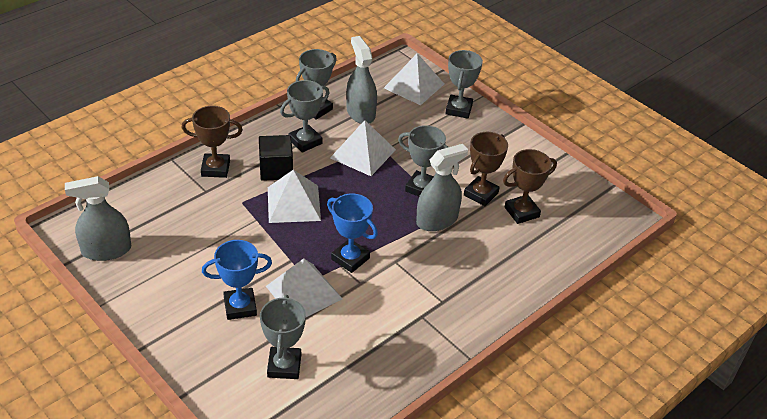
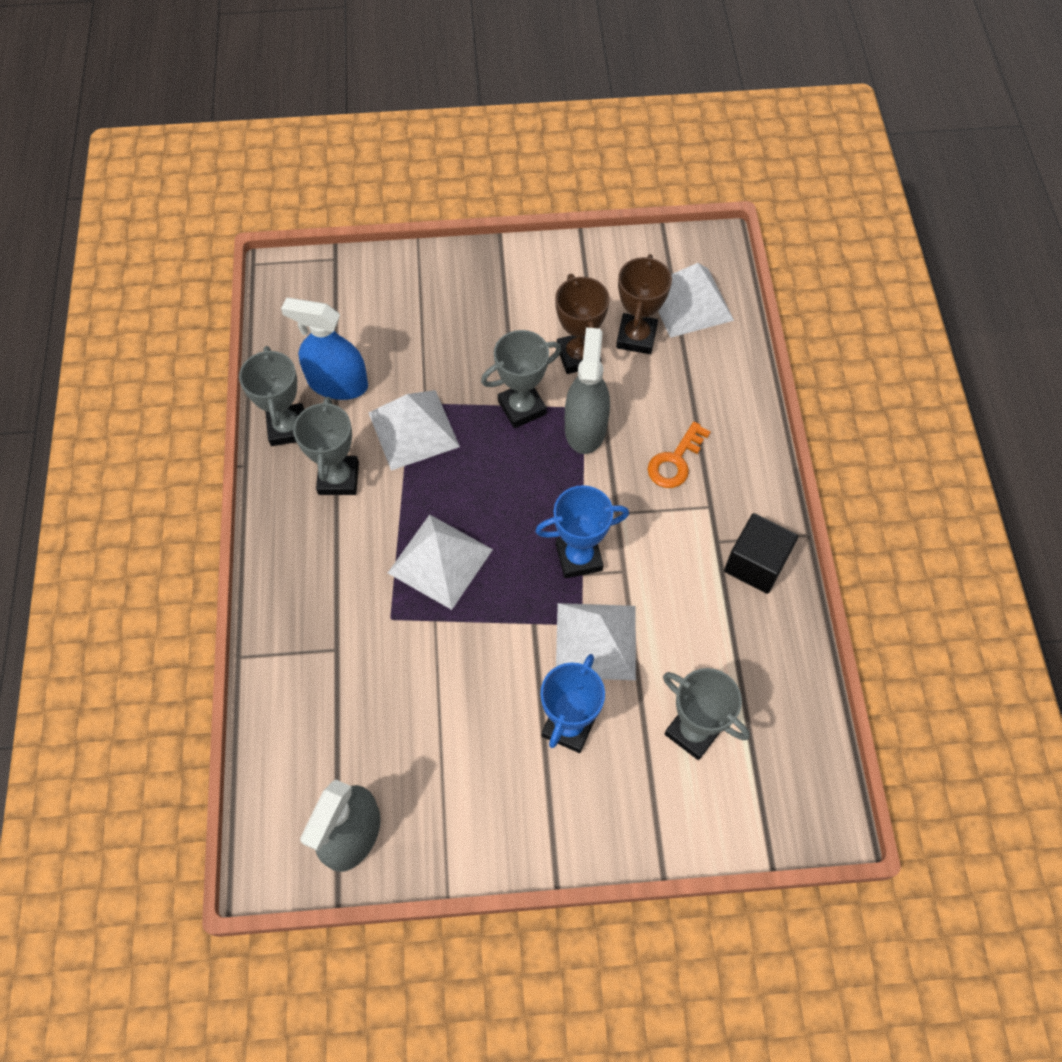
camera: 50 degrees left, 20 degrees up
brown trophy [182,106,243,178] -> none
black cube [259,135,293,181] -> black cube moved to [724,513,798,594]
grey spray bottle [346,36,377,124] -> blue spray bottle [281,298,368,400]
white pyramid [384,53,444,105] -> white pyramid moved to [658,263,734,338]
grey trophy [445,50,483,119] -> none
none -> orange key [647,422,710,488]

